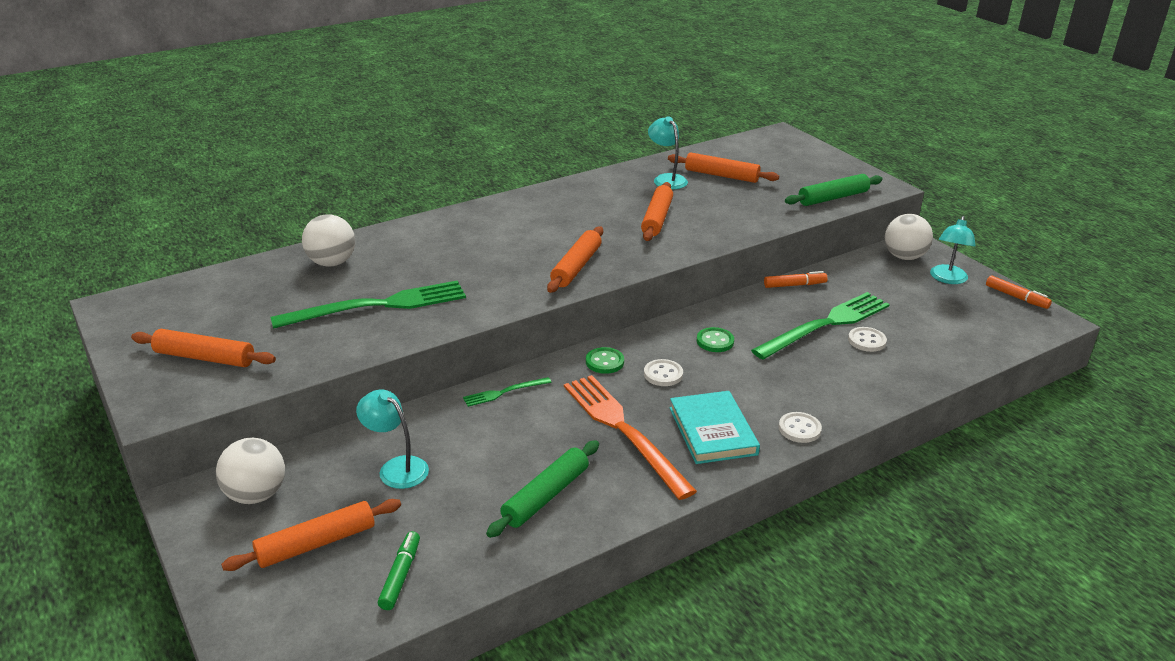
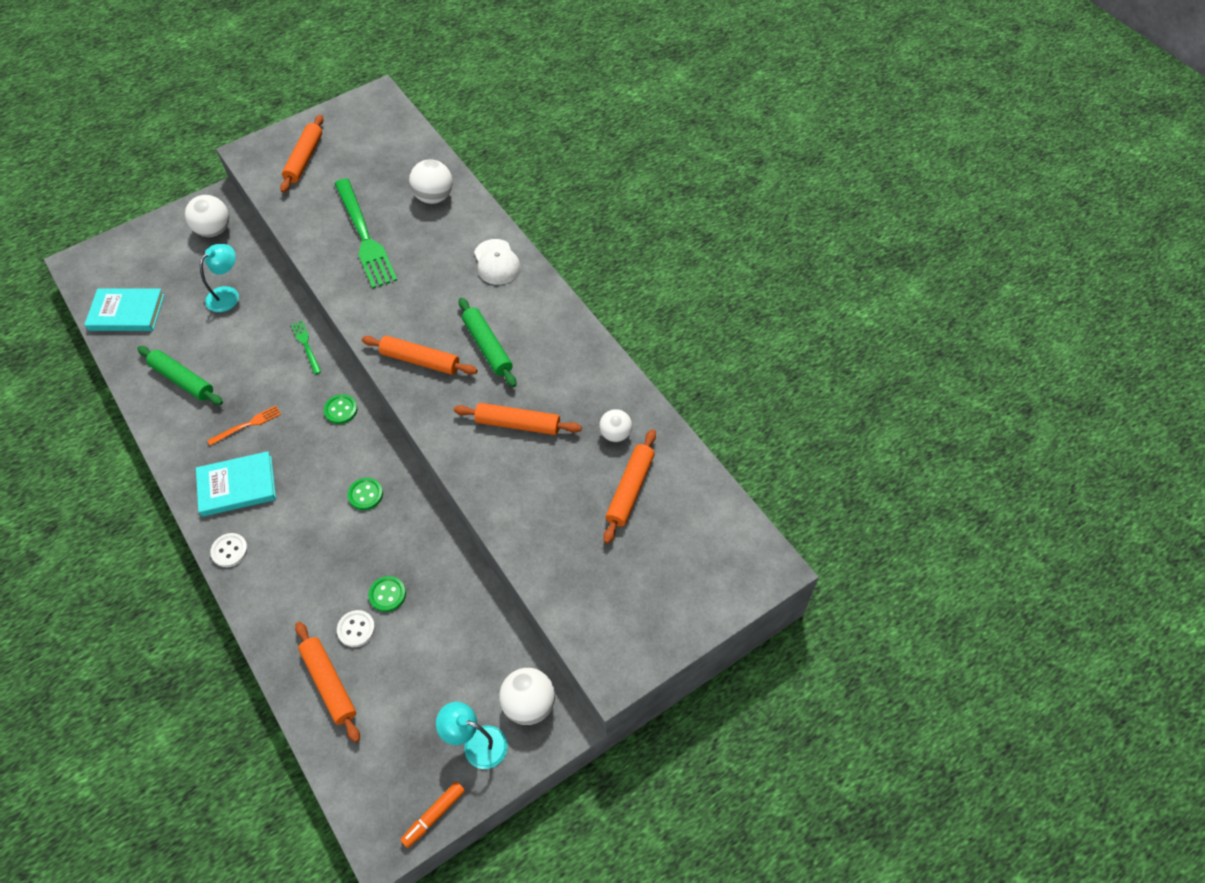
camera: 90 degrees right, 25 degrees up
orange rolling pin [221,499,401,571] -> orange rolling pin moved to [295,622,360,742]
green marker [378,531,420,610] -> turquoise book [84,288,165,331]
orange fork [564,375,697,500] -> orange fork [207,405,281,446], size x0.46
white button [644,359,683,386] -> none
turquoise lamp [648,116,688,189] -> white ball [599,409,632,442]
green fork [751,292,890,360] -> green button [368,576,406,612]
orange marker [764,271,828,288] -> none
green rolling pin [785,174,883,206] -> green rolling pin moved to [459,298,516,387]
none -> white cap [474,239,521,285]

